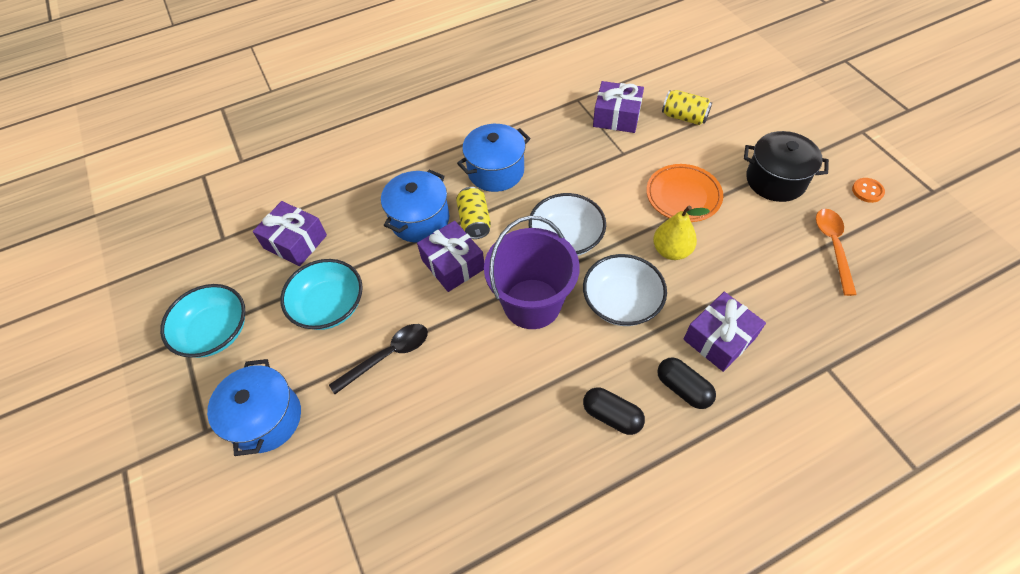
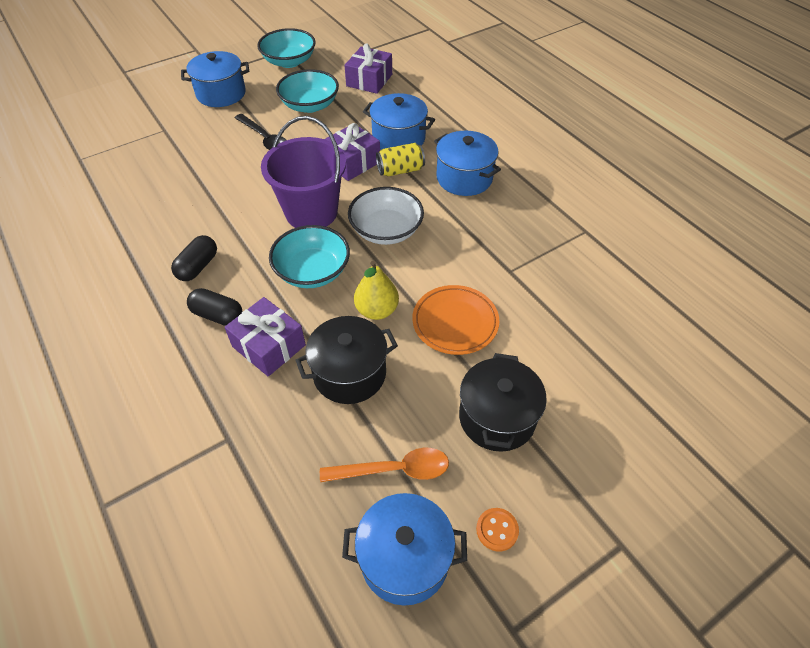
camera: 80 degrees right, 5 degrees down
white bowl [583,254,667,326] -> turquoise bowl [269,225,350,288]
purple gift [593,81,644,133] -> none
black capsule [657,357,716,409] -> black capsule turned 75 degrees clockwise [187,288,243,326]
yellow can [662,90,712,125] -> none
none -> black pot [295,316,398,404]
none -> blue pot [342,493,467,606]

